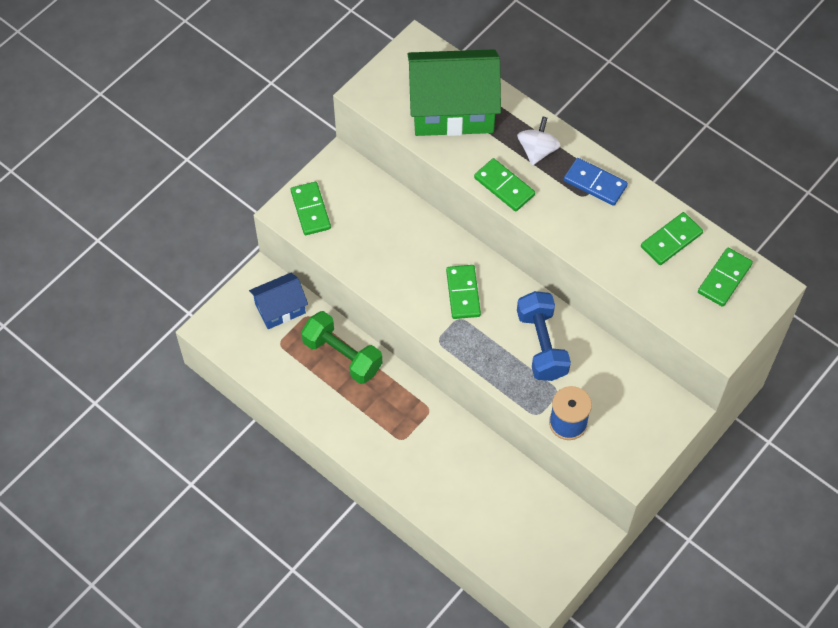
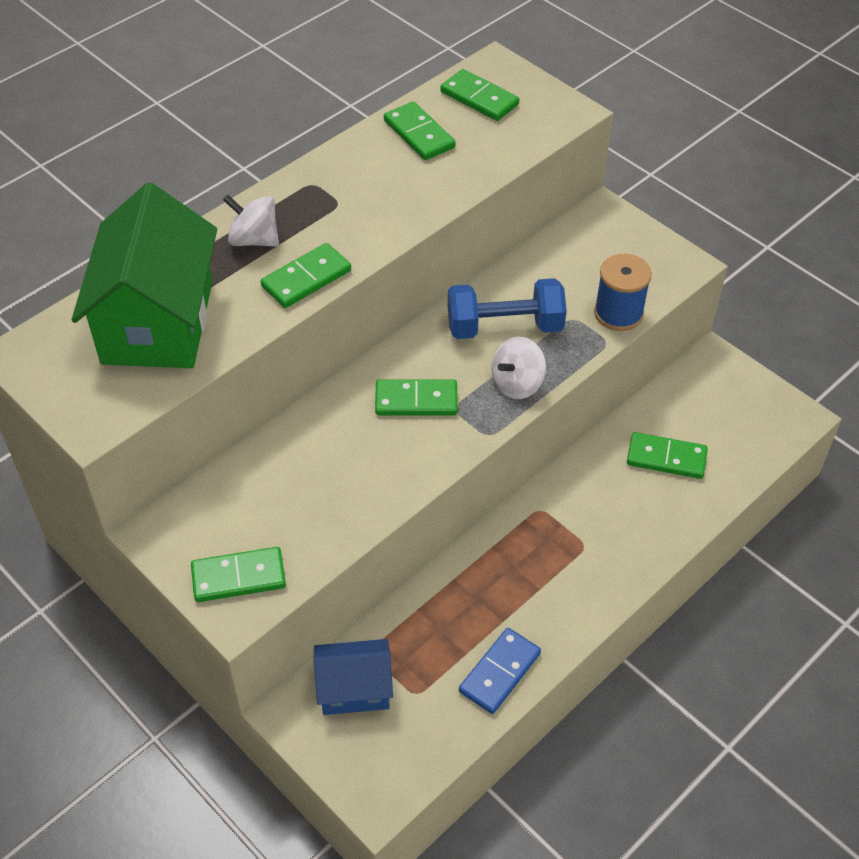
camera: 85 degrees left, 10 degrees down
blue house [249,272,308,329] -> blue house turned 75 degrees counterclockwise [314,639,393,715]
green dumbbell [301,311,382,384] -> none
blue domino [564,158,628,206] -> blue domino moved to [459,628,541,714]
none -> white spinning top [492,337,546,399]
none -> green domino [627,432,708,479]

